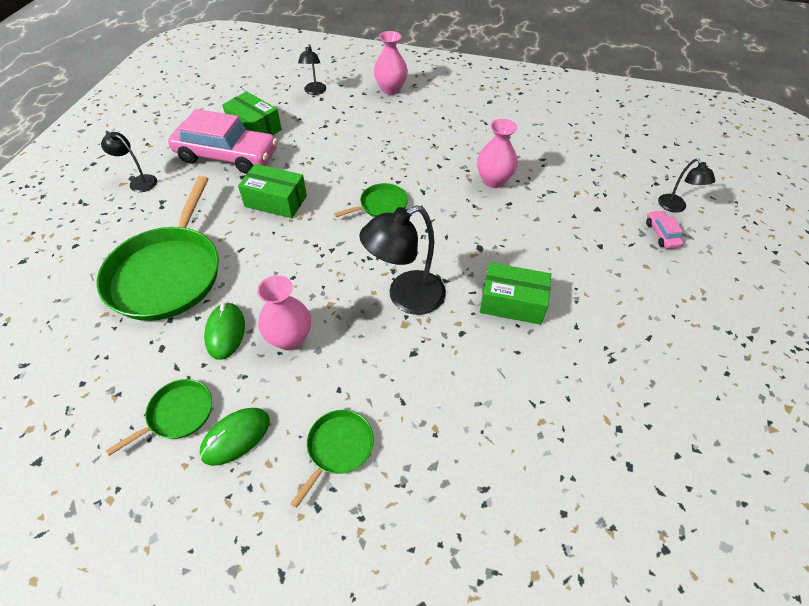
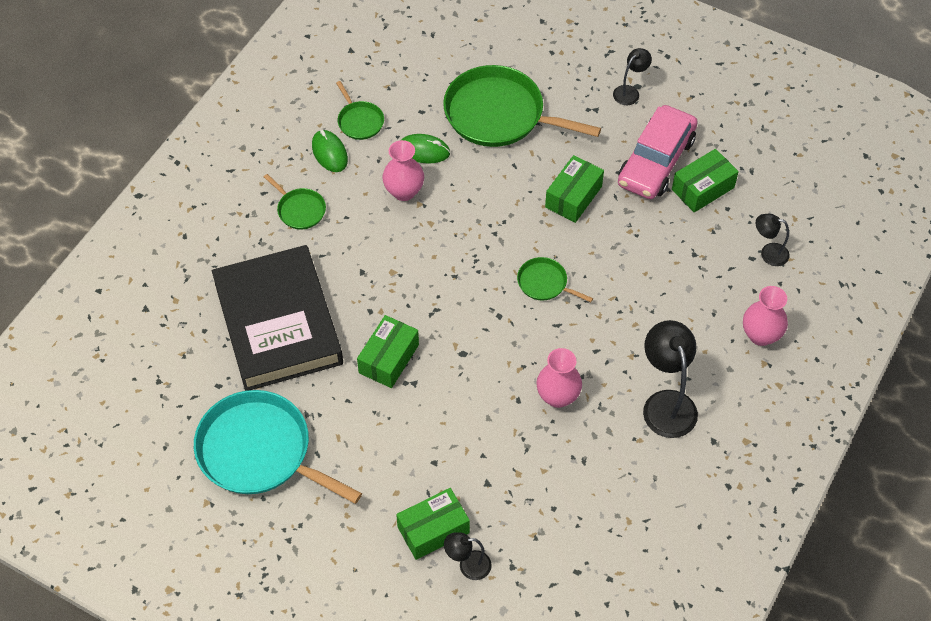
camera: 105 degrees right, 5 degrees up
green pan [334,183,408,217] -> green pan turned 135 degrees clockwise [517,257,593,302]
black lamp [359,205,446,315] -> black lamp moved to [643,320,698,438]
pink car [646,210,684,249] -> green box [396,488,470,560]
none -> turquoise pan [194,390,362,504]
none -> black book [212,245,343,391]

